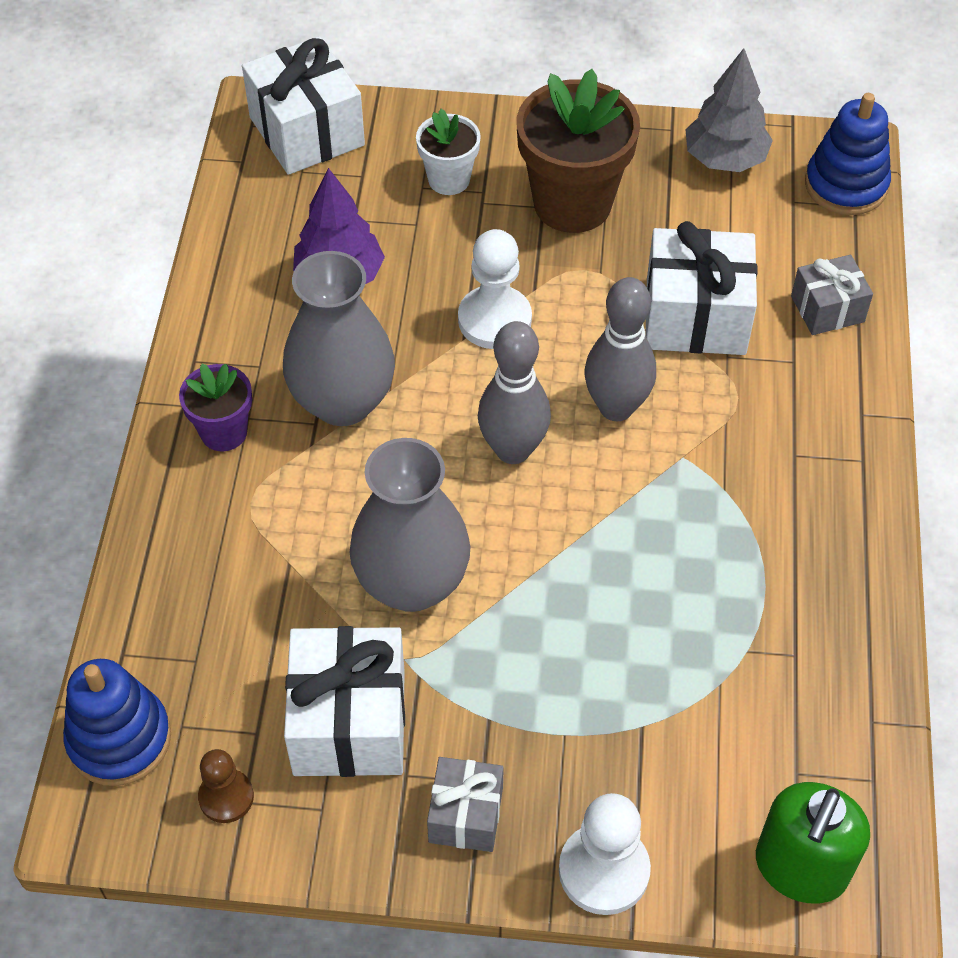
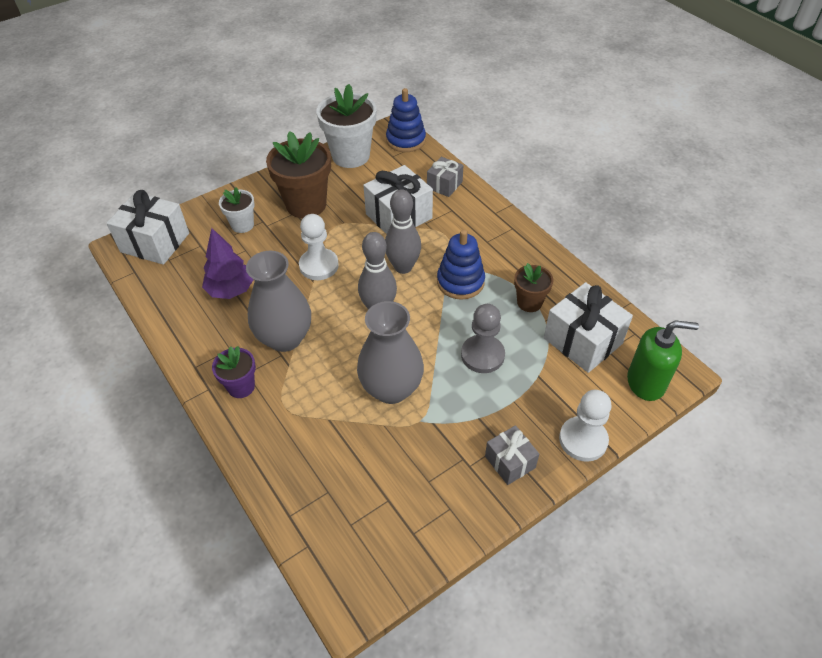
camera: 40 degrees left, 5 degrees down
blue stacking toy [63,659,171,786] -> blue stacking toy moved to [437,230,485,300]
brown pawn [198,749,254,823] -> none
white gift [284,626,405,777] -> white gift moved to [544,282,633,373]
grey tree [685,48,773,172] -> white flower pot [316,84,376,168]
green soap dispenser [756,782,870,903] -> green soap dispenser turned 75 degrees counterclockwise [627,320,699,401]
none -> grey pawn [461,304,505,373]
none -> brown flower pot [514,263,553,312]

